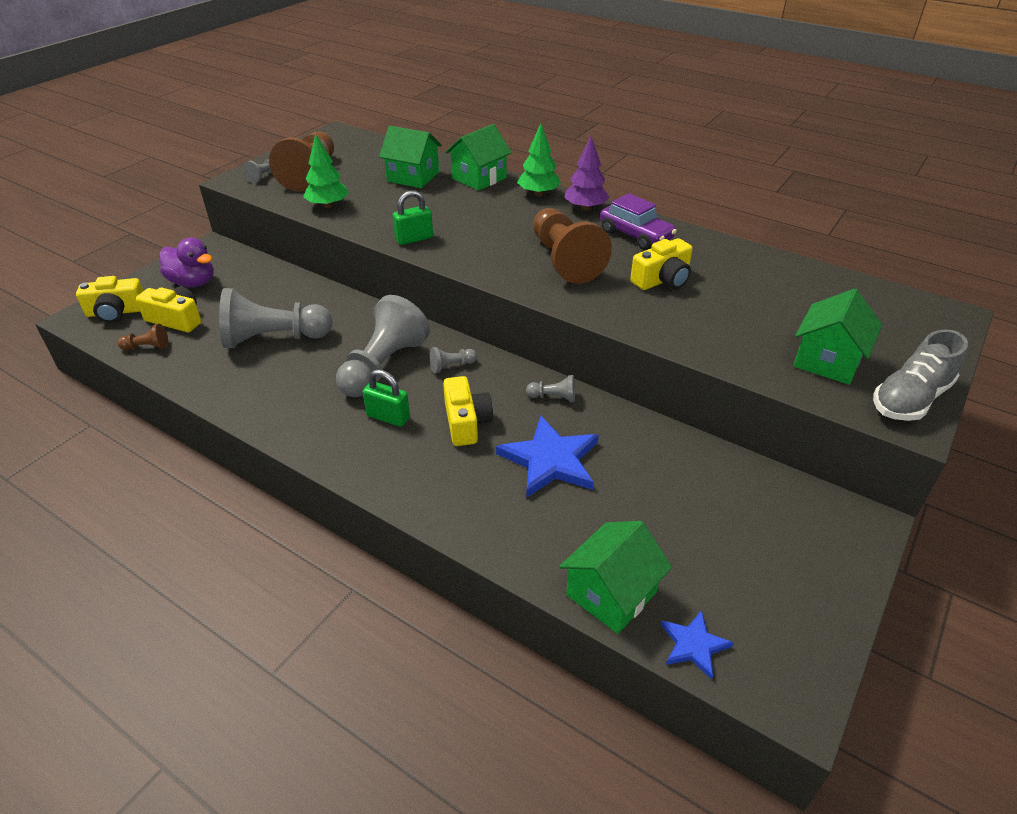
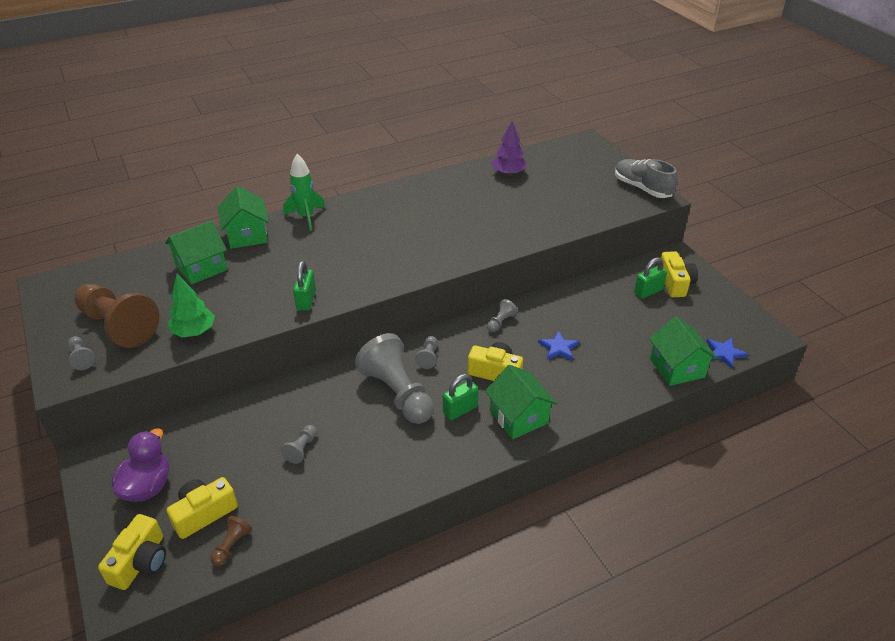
camera: 60 degrees left, 0 degrees up
purple duck [160,237,214,287] -> purple duck turned 45 degrees counterclockwise [112,428,169,502]
grey pawn [219,288,333,348] -> grey pawn [281,425,317,464], size x0.42
blue star [496,416,599,498] -> blue star [538,331,579,361], size x0.55
green tree [517,123,561,196] -> green rocket [283,154,325,231]
brown pawn [533,208,612,284] -> none
purple tree [564,137,610,211] -> purple tree moved to [491,121,527,176]
purple car [600,193,677,250] -> none
yellow camera [630,238,693,290] -> yellow camera moved to [661,251,698,297]
green house [793,289,882,385] -> green house moved to [485,365,557,439]
grey shoe [873,329,968,421] -> grey shoe turned 150 degrees clockwise [615,159,677,198]
none -> green padlock [634,257,667,299]

